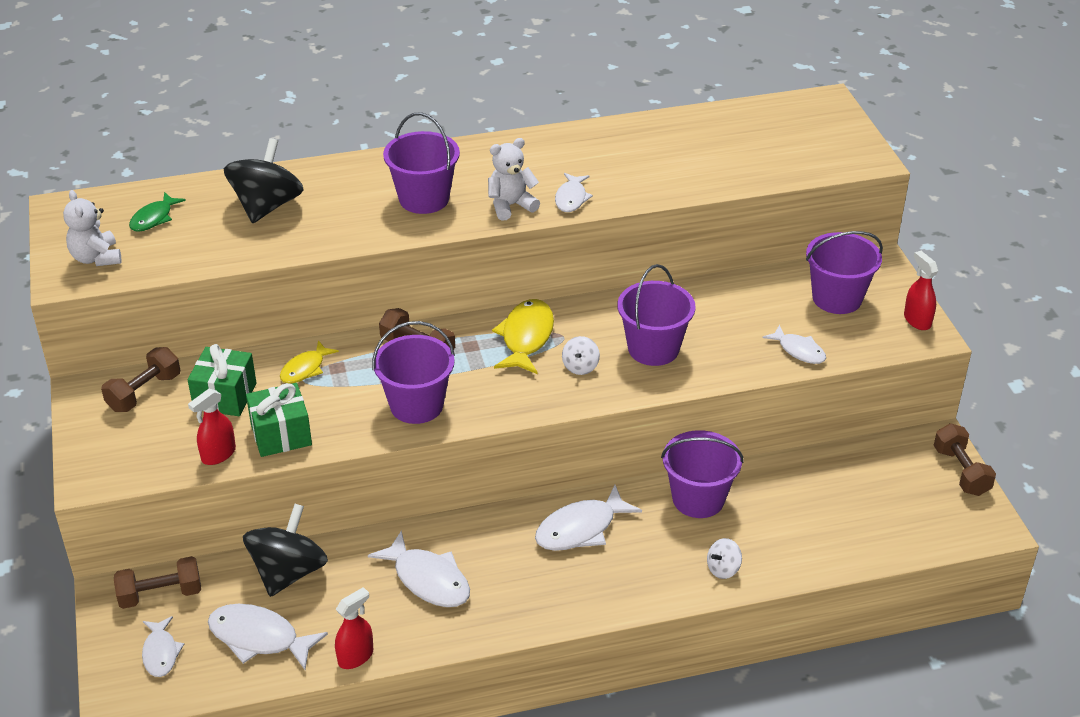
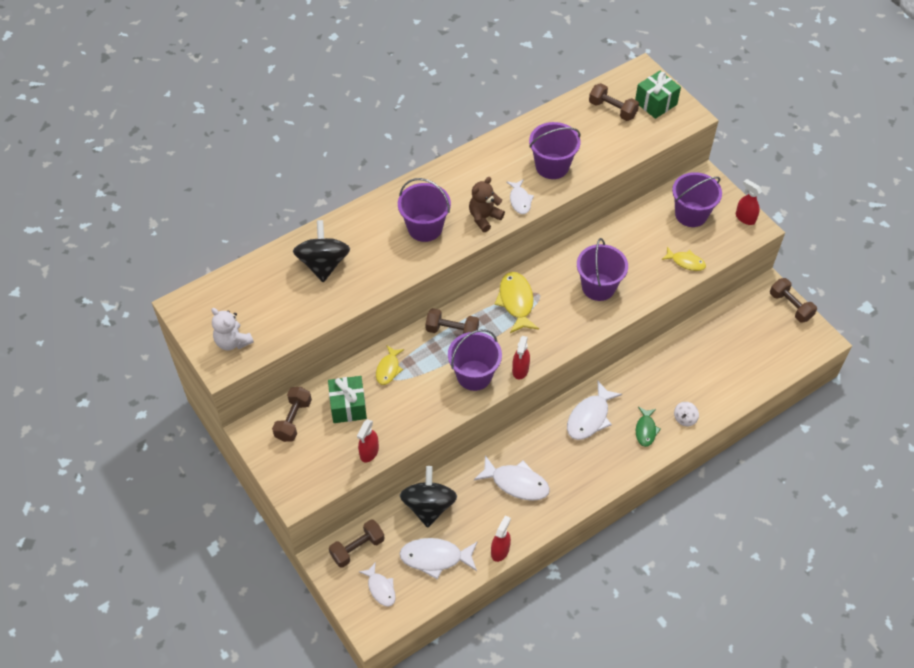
camera: 20 degrees left, 15 degrees up
green fish [129,192,186,232] -> green fish moved to [636,407,661,447]
green gift [246,383,312,457] -> green gift moved to [635,71,681,119]
white teddy bear [488,138,540,221] -> brown teddy bear [469,177,505,232]
white spinning top [562,336,600,375] -> none
purple bucket [661,430,744,518] -> purple bucket moved to [529,122,581,179]
white fish [762,325,826,364] -> yellow fish [661,247,706,271]
none -> red spray bottle [512,336,530,379]
none -> brown dumbbell [589,83,639,121]

